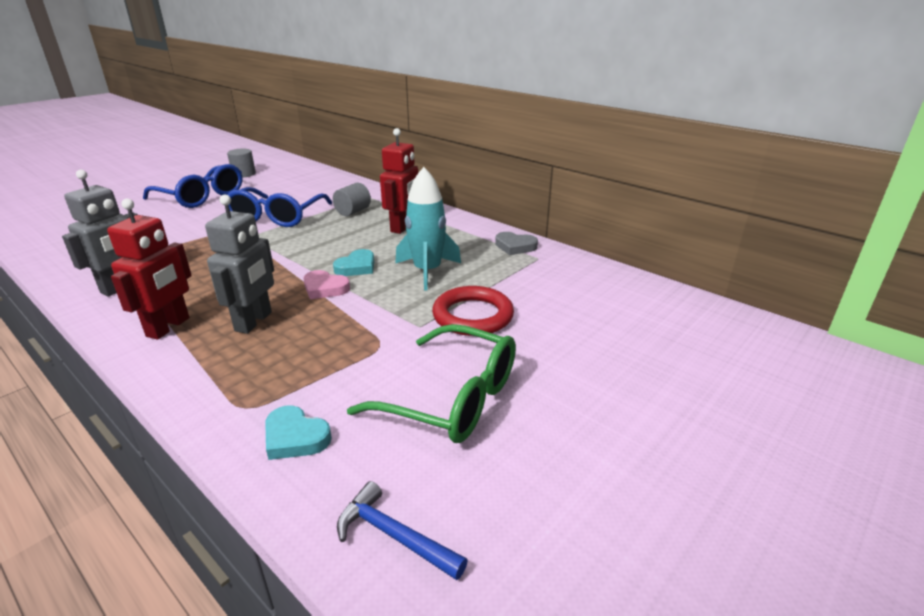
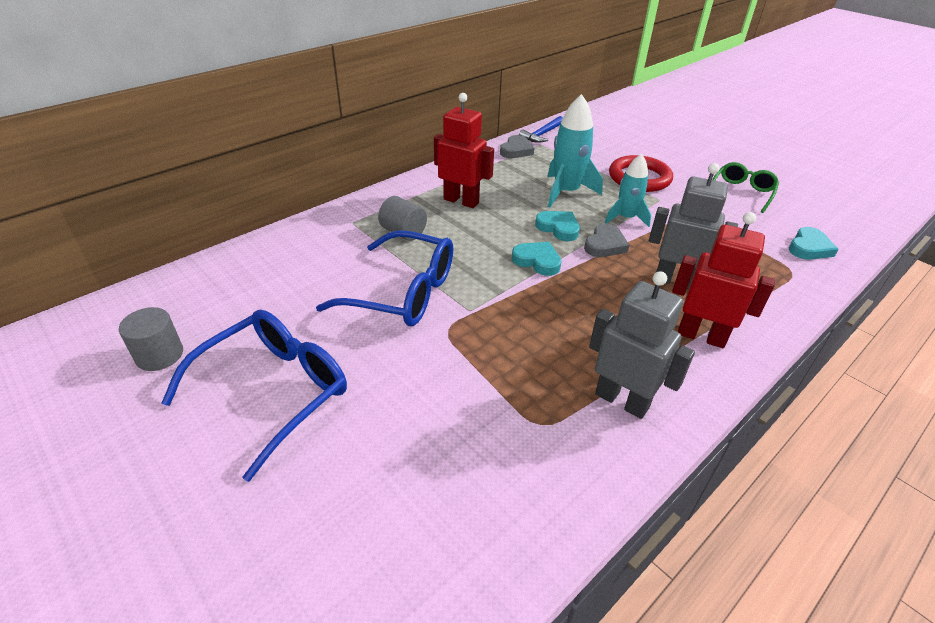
camera: 85 degrees left, 10 degrees up
pink heart [303,270,350,299] -> grey heart [584,224,630,257]
blue hammer [337,481,468,580] -> blue hammer moved to [519,116,563,143]
green glasses [347,324,516,443] -> green glasses [712,162,779,213], size x0.60
none -> turquoise heart [512,242,562,276]
none -> turquoise rocket [605,154,651,227]

